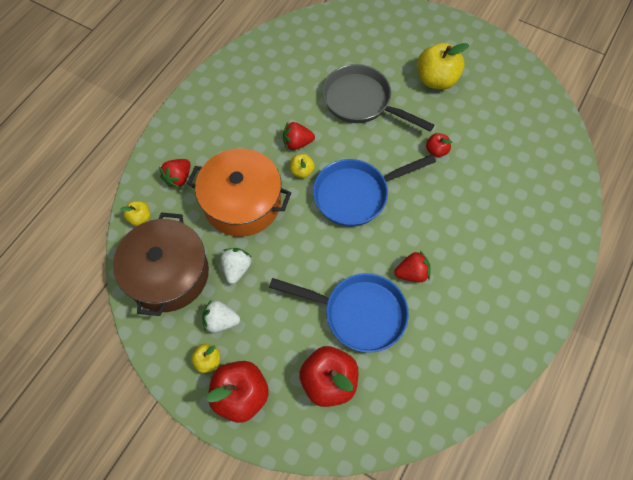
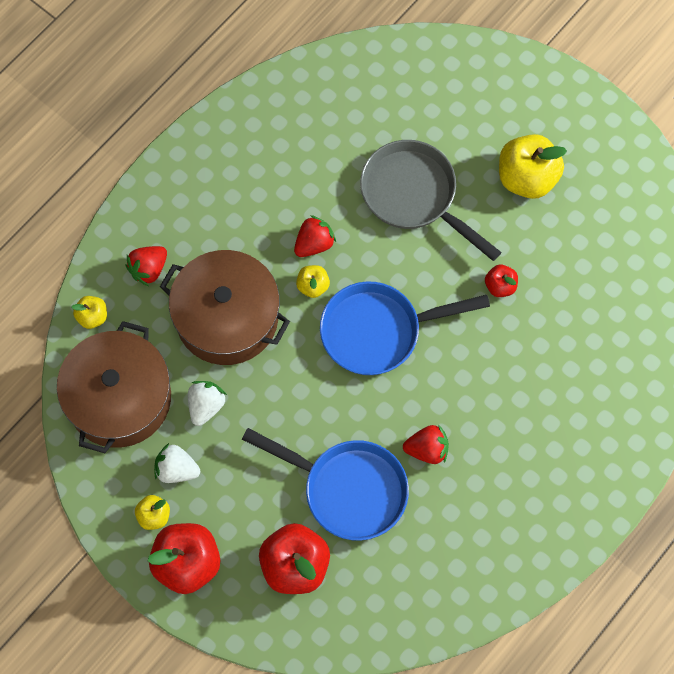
camera: 10 degrees right, 5 degrees up
orange pot [187,149,291,237] -> brown pot [160,250,290,365]
red strawberry [283,122,315,150] -> red strawberry turned 135 degrees clockwise [294,215,336,257]

